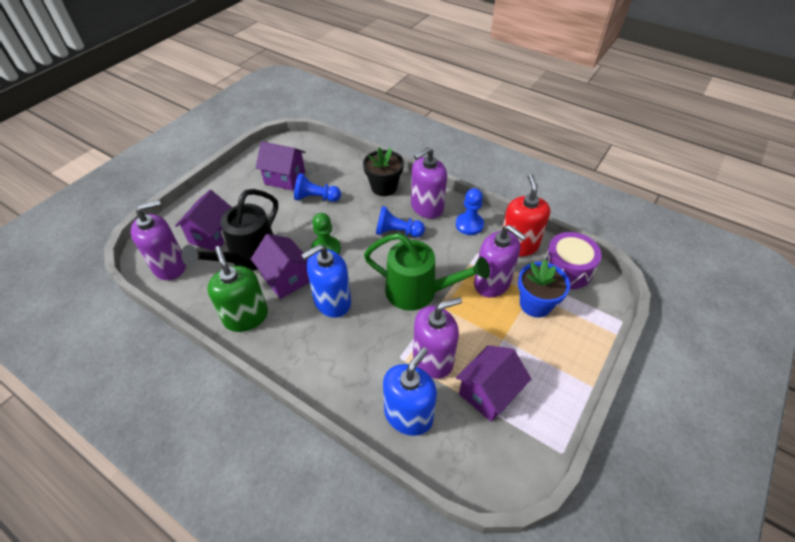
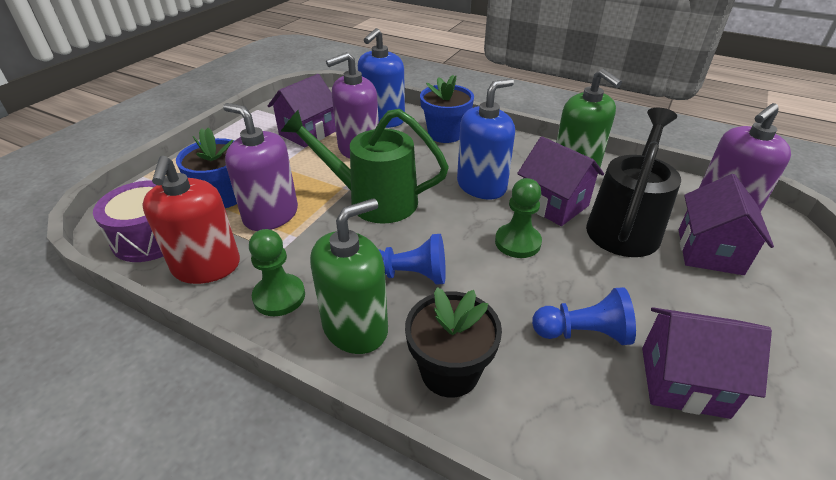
camera: 175 degrees right, 10 degrees down
purple soap dispenser [411,147,447,219] -> green soap dispenser [310,198,388,354]
blue pawn [456,188,484,235] -> green pawn [249,229,305,316]
none -> blue flower pot [420,75,474,143]

